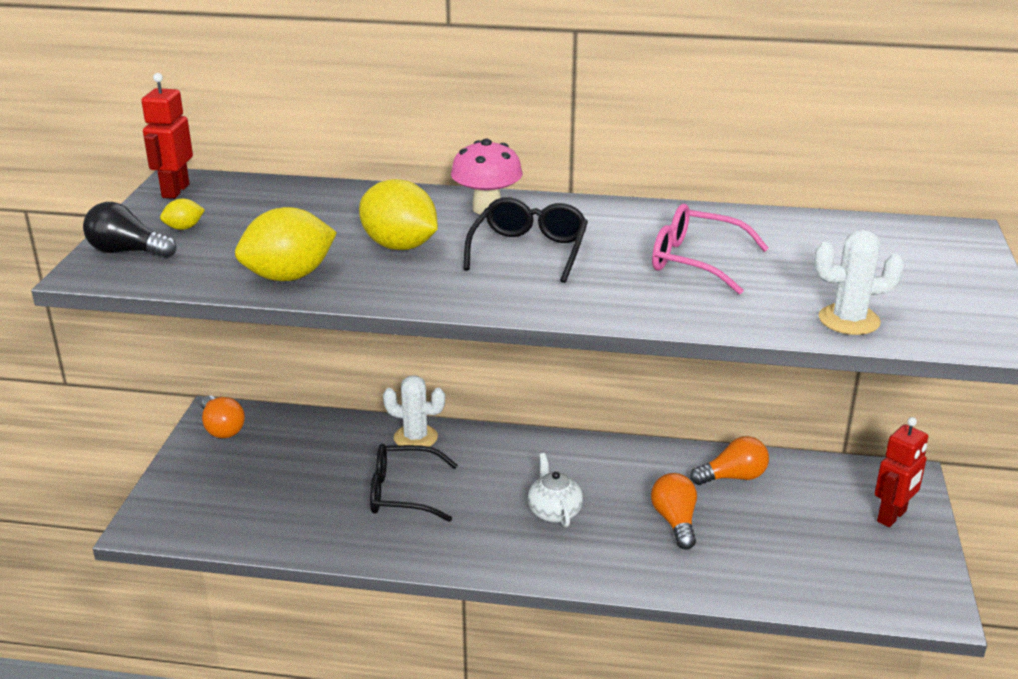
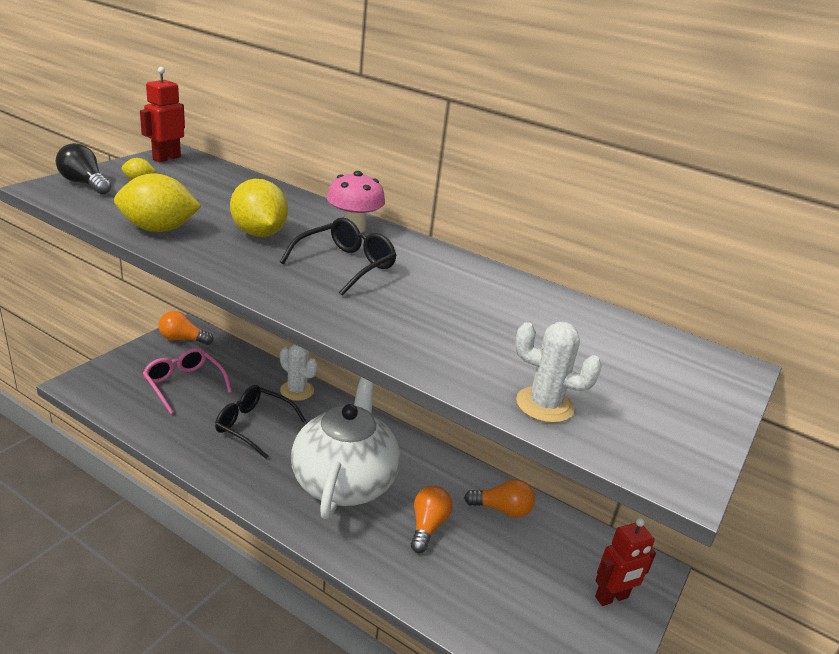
camera: 20 degrees right, 0 degrees up
orange light bulb [201,396,245,438] -> orange light bulb turned 105 degrees clockwise [158,311,213,345]
white teapot [528,453,583,527] -> white teapot [291,377,400,519], size x2.37
pink glasses [652,204,769,295] -> pink glasses moved to [143,348,232,414]

